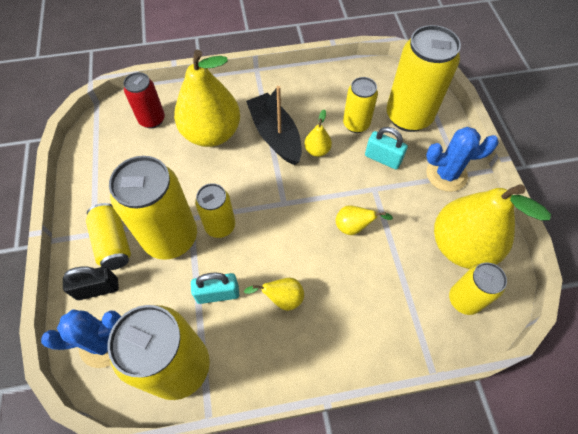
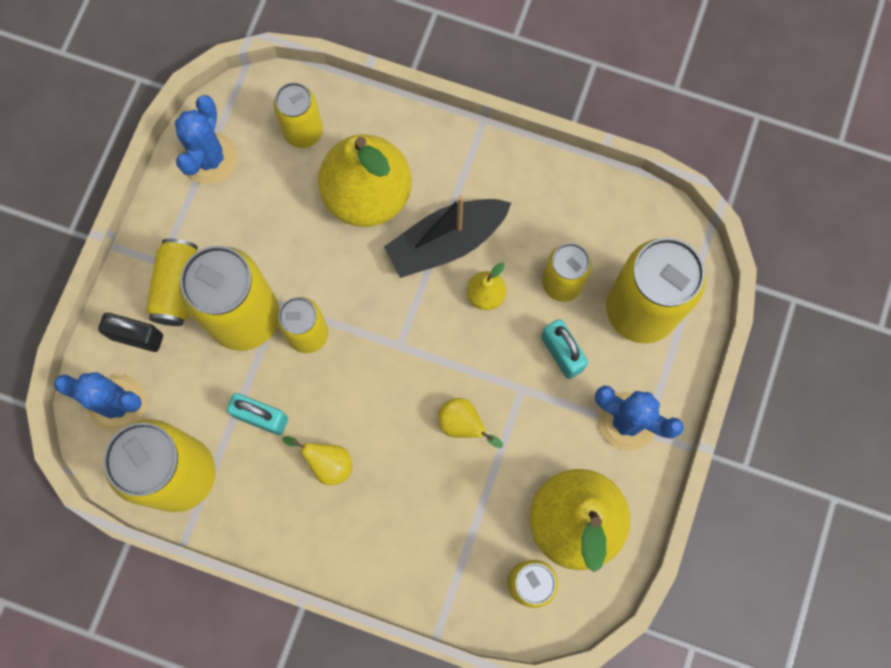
camera: 30 degrees right, 15 degrees up
red can [123,72,165,128] -> yellow can [273,82,323,148]
black boat [246,86,302,165] -> black boat turned 120 degrees counterclockwise [384,195,511,278]
none -> blue cactus [175,95,238,184]

